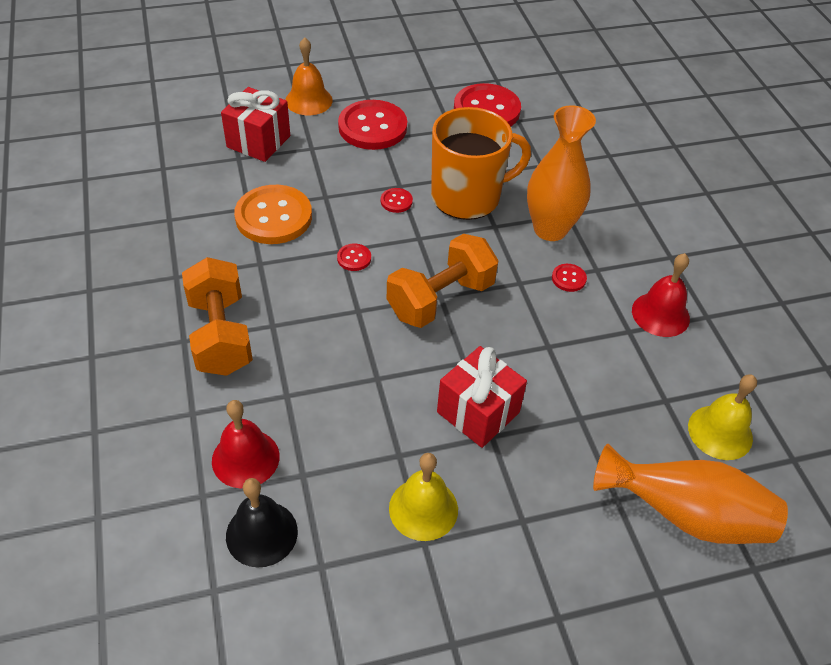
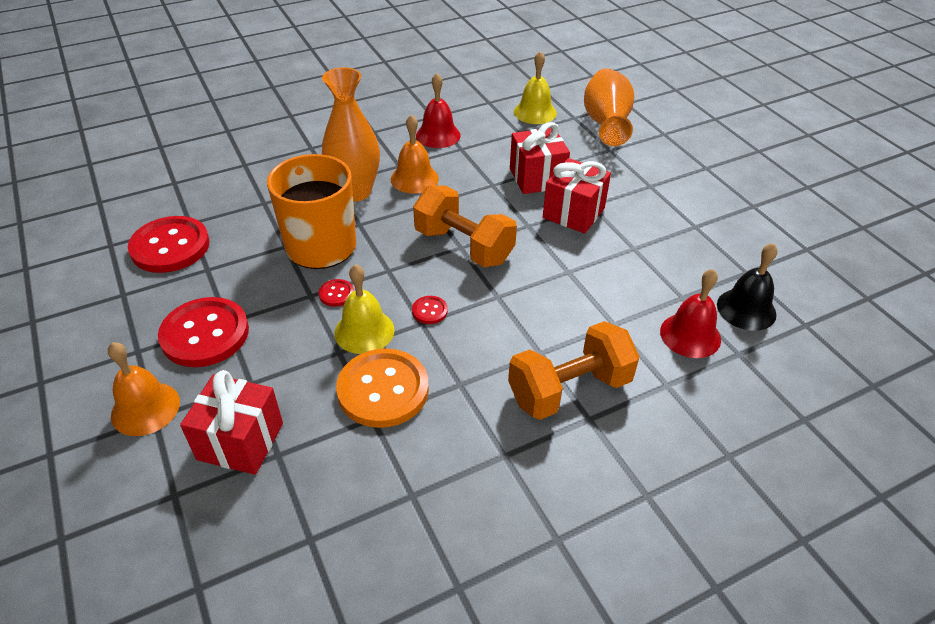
camera: 100 degrees left, 5 degrees down
yellow bell [389,453,458,541] -> yellow bell moved to [334,264,395,354]
red button [552,264,587,292] -> orange bell [391,114,439,194]
none -> red gift [510,122,570,194]

